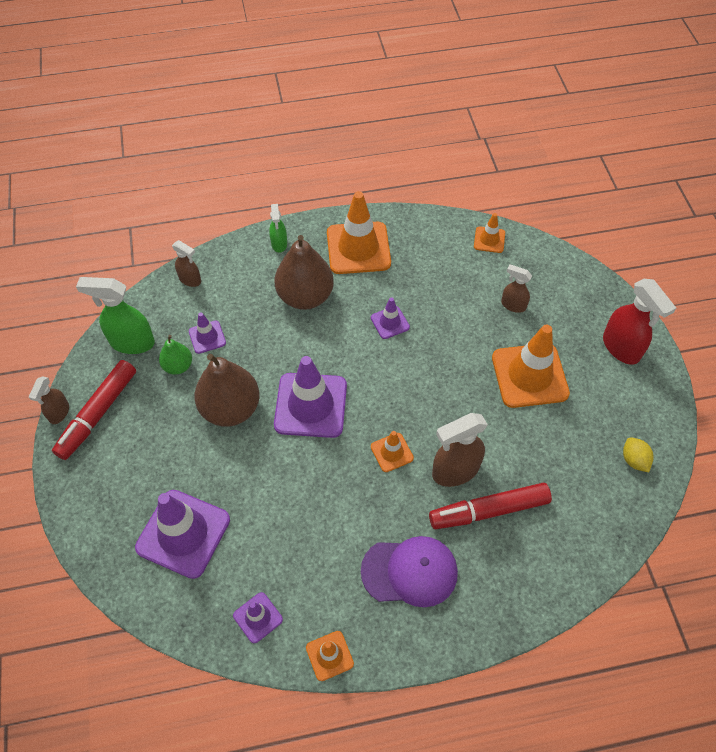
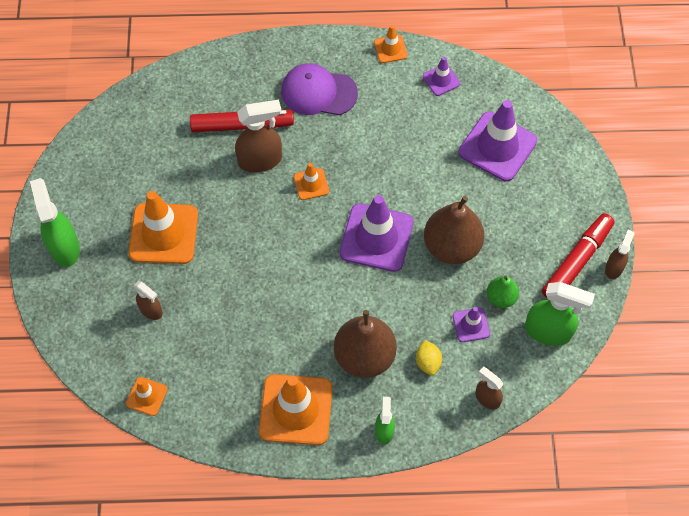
camera: 170 degrees left, 5 degrees up
purple traffic cone [371,297,410,339] -> none
red spray bottle [603,279,676,365] -> green spray bottle [30,178,80,267]
yellow lemon [623,437,654,472] -> yellow lemon moved to [416,340,442,375]

